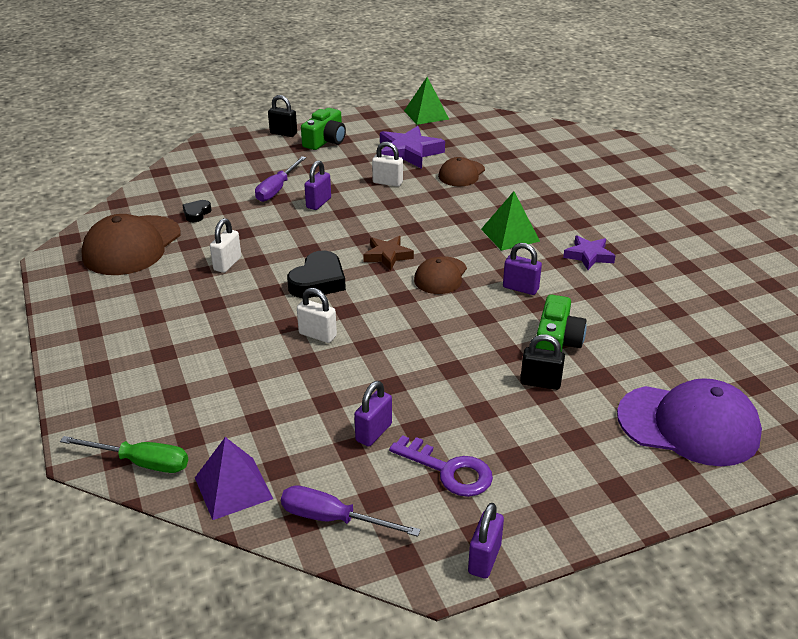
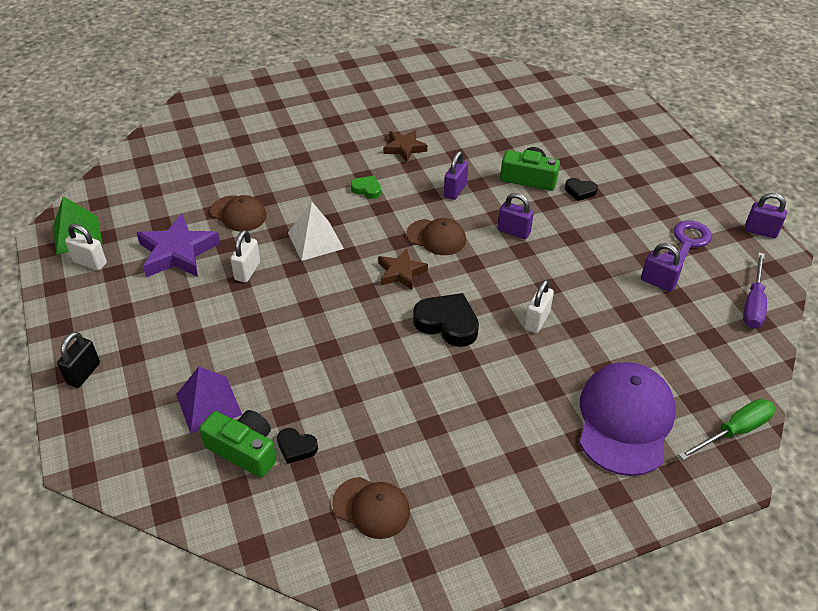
camera: 90 degrees left, 10 degrees up
green screwdriver [60,436,188,473] -> green screwdriver turned 45 degrees clockwise [678,399,775,460]
brown cap [81,214,181,275] -> brown cap [332,477,410,539], size x0.57
purple pyramid [195,437,273,520] -> purple pyramid moved to [176,367,242,434]
white padlock [210,218,241,273] -> white padlock moved to [65,224,107,271]
purple screwdriver [255,156,306,202] -> none
green camera [301,108,346,150] -> green camera moved to [199,410,276,478]
purple padlock [304,160,331,210] -> purple padlock moved to [498,193,534,239]
green pyramid [481,191,540,251] -> green heart [351,176,381,199]
black padlock [520,334,565,390] -> black heart [565,178,598,201]
purple star [563,235,616,270] -> brown star [383,130,427,162]
purple cap [617,378,762,466] -> purple cap moved to [580,362,676,476]
none -> white pyramid [288,202,344,261]

